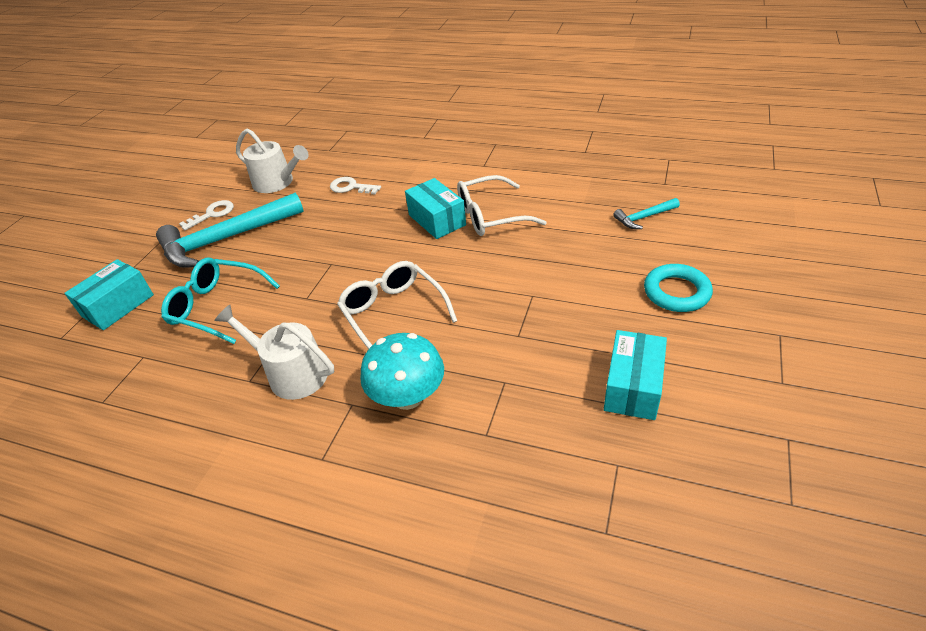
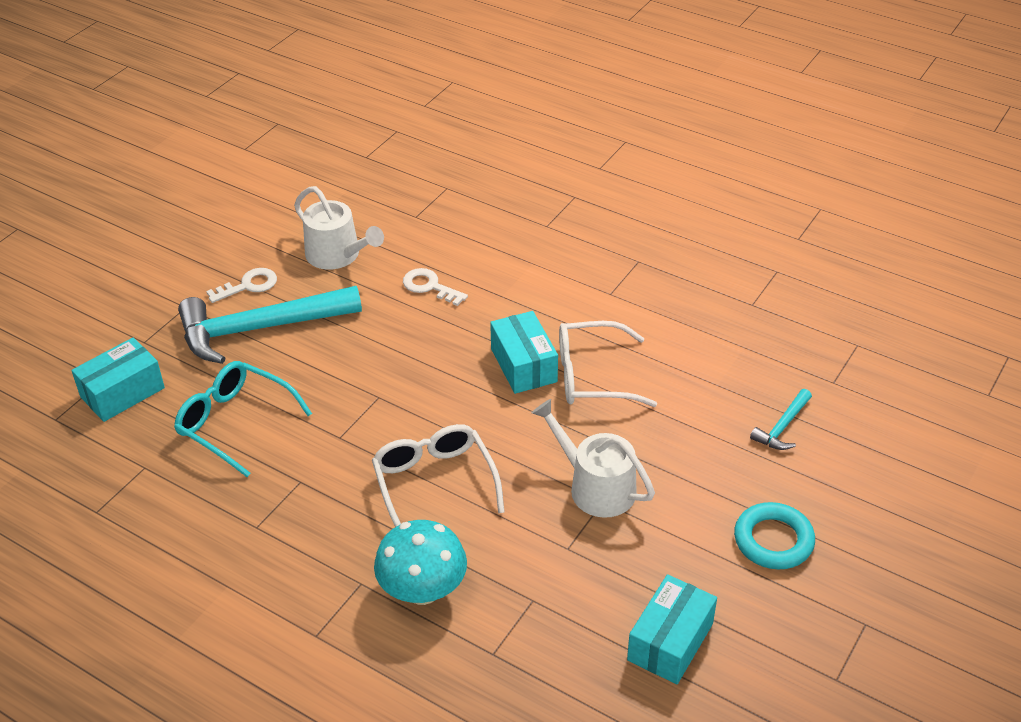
camera: 10 degrees right, 0 degrees up
white watering can [214,305,334,400] -> white watering can moved to [532,399,655,518]
turquoise hammer [613,198,680,229] -> turquoise hammer turned 45 degrees counterclockwise [750,389,812,450]

